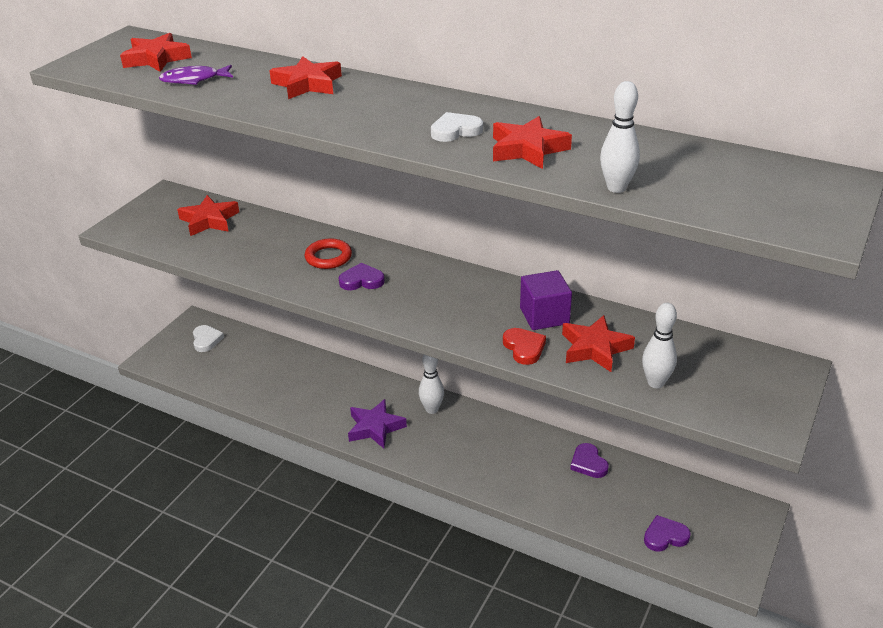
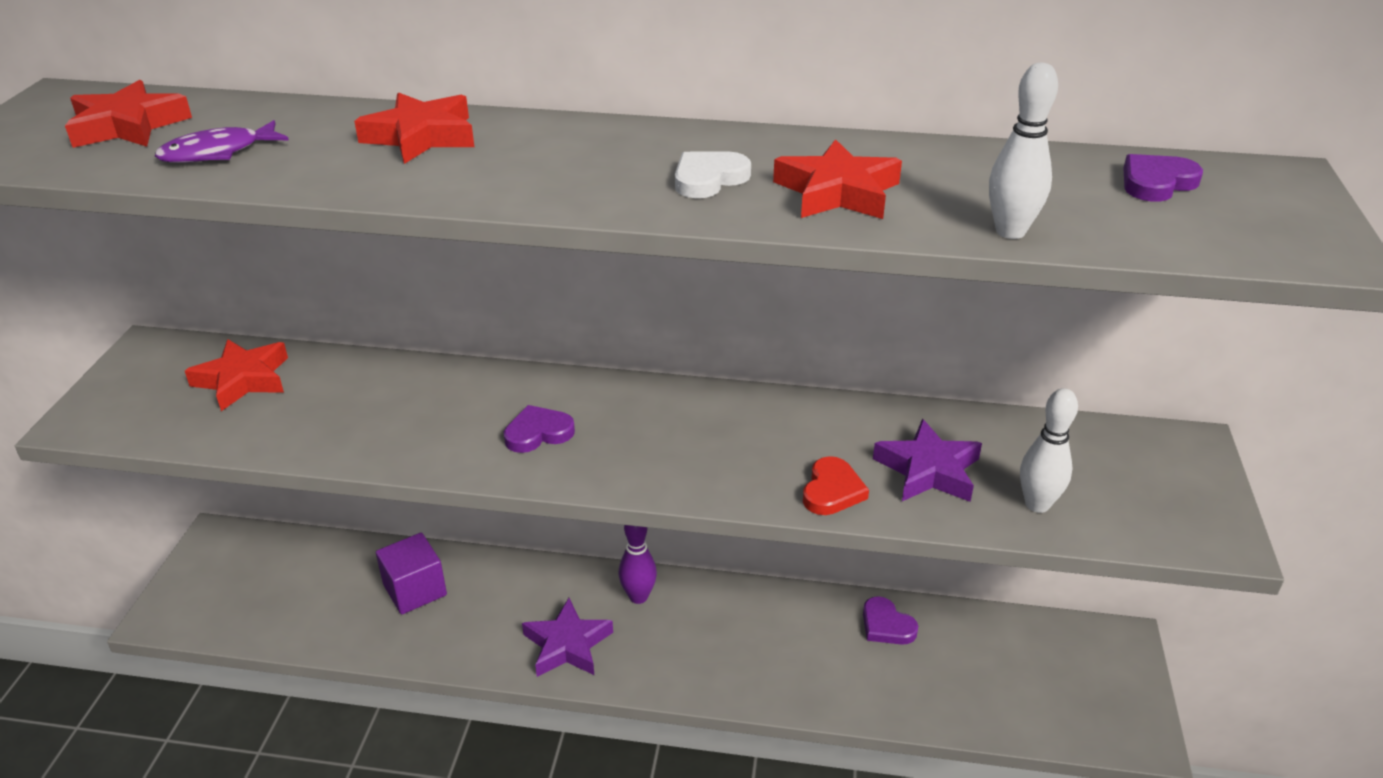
camera: 20 degrees left, 0 degrees up
white heart [193,325,224,352] -> none
red ring [305,238,352,269] -> none
white bowling pin [419,355,444,414] -> purple bowling pin [618,525,657,604]
red heart [503,328,546,365] -> red heart turned 60 degrees clockwise [803,456,869,515]
purple cube [520,270,572,330] -> purple cube moved to [376,533,447,614]
red star [562,315,635,372] -> purple star [873,419,982,502]
purple heart [644,515,691,552] -> purple heart moved to [1124,154,1203,202]

